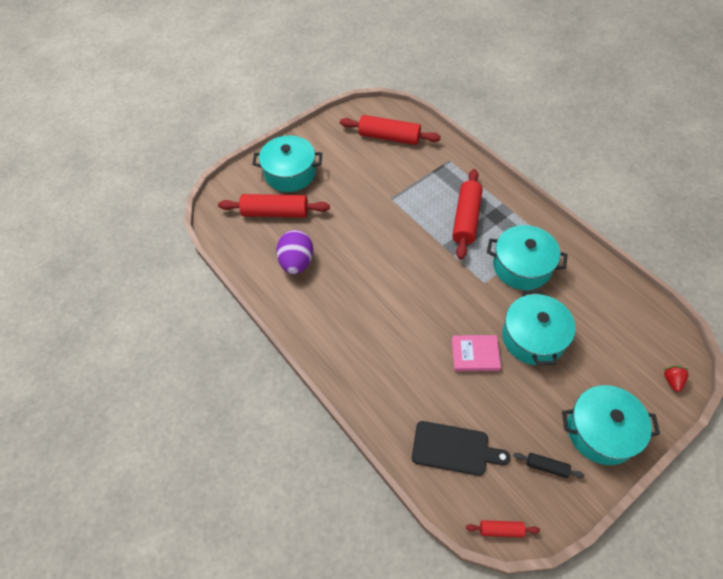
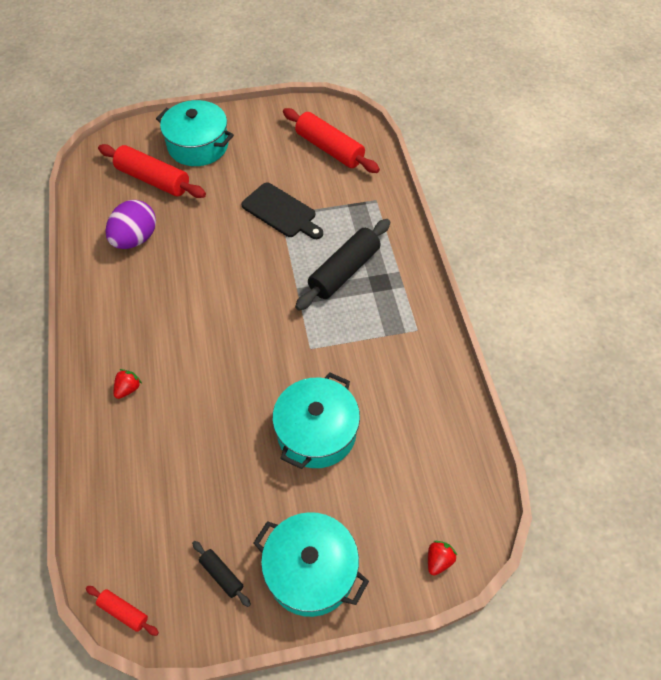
camera: 25 degrees right, 0 degrees up
black cutting board [412,421,510,476] -> black cutting board moved to [241,182,323,239]
red rolling pin [452,169,483,259] -> black rolling pin [295,219,390,311]
pink book [452,335,501,371] -> none
turquoise pot [487,225,568,290] -> none
none -> red strawberry [114,369,142,399]

